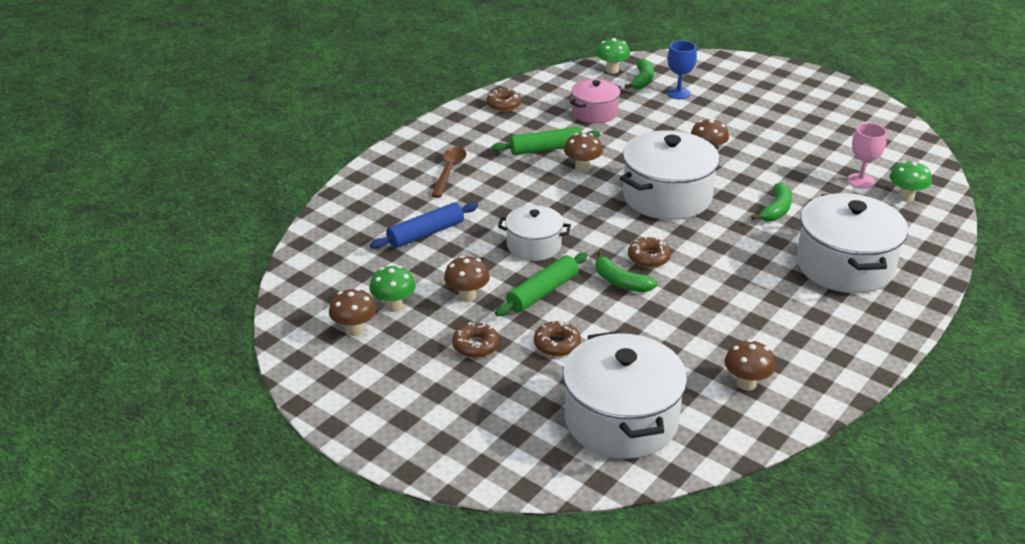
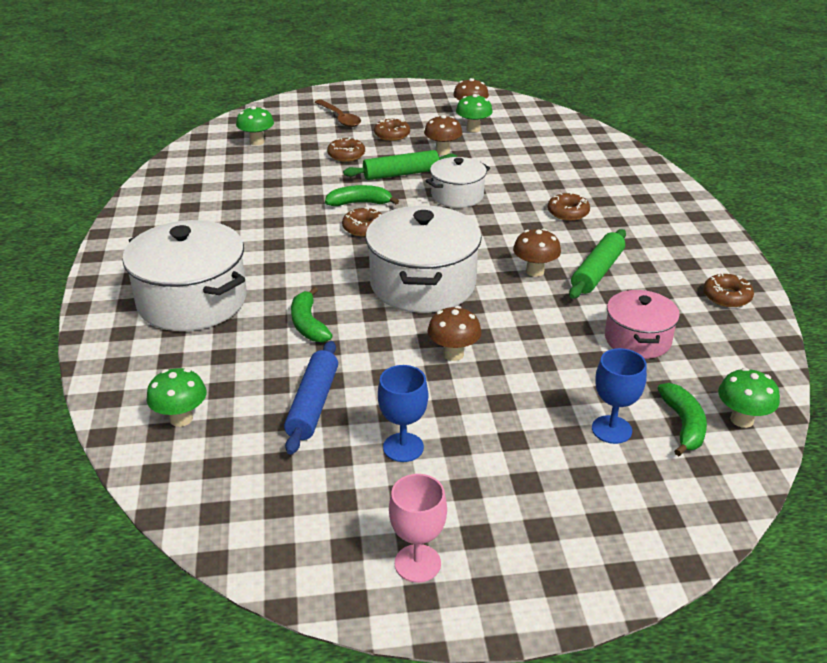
camera: 135 degrees right, 0 degrees up
blue rolling pin [370,202,478,249] -> blue rolling pin moved to [284,341,338,455]
brown spoon [431,147,467,198] -> brown spoon moved to [315,99,361,127]
green rolling pin [495,253,588,316] -> green rolling pin turned 75 degrees clockwise [343,150,457,180]
white pot [563,331,687,459] -> green mushroom [236,106,274,146]
green banana [625,58,654,89] -> green banana turned 150 degrees counterclockwise [657,383,707,456]
brown mushroom [724,339,775,391] -> none
pink goblet [847,123,887,188] -> pink goblet moved to [389,474,447,583]
none -> blue goblet [378,365,428,462]
none -> brown donut [548,193,590,221]

